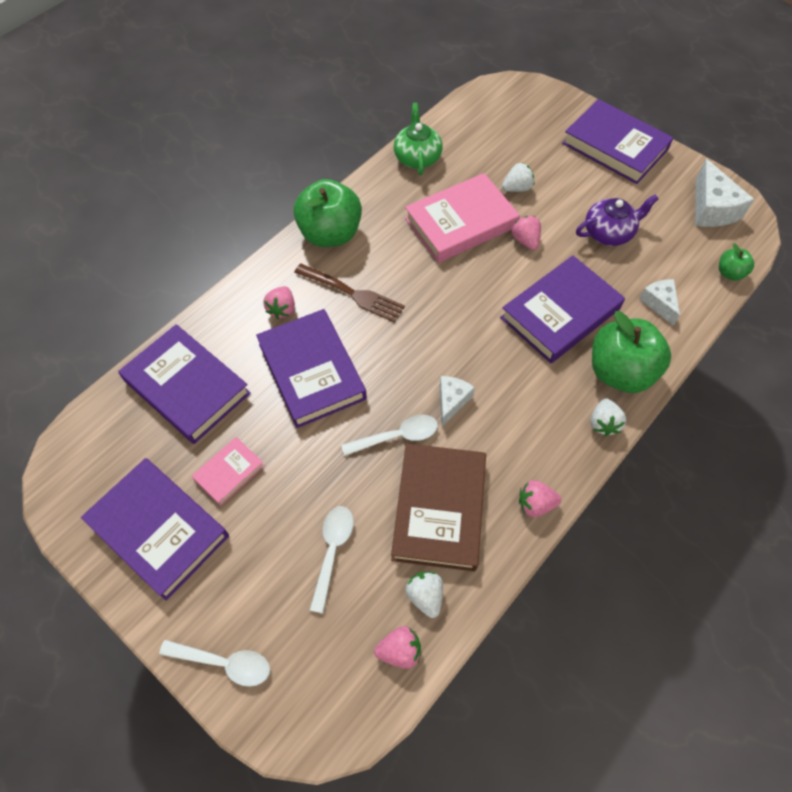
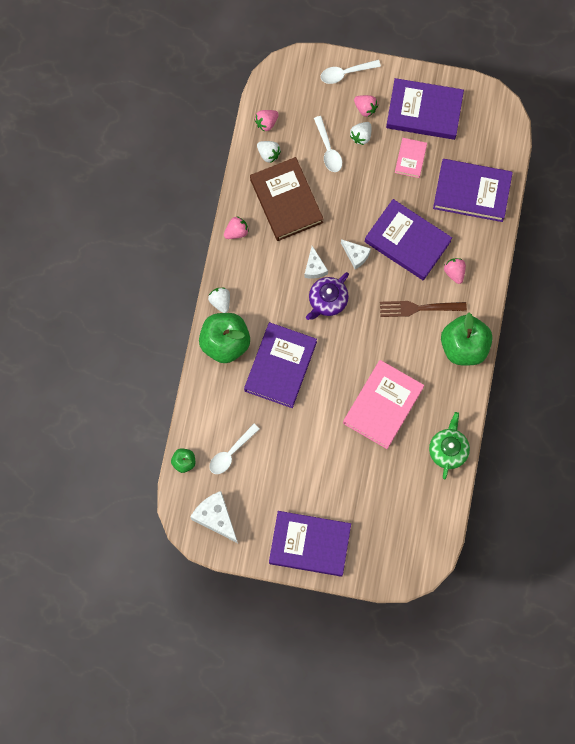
camera: 150 degrees right, 15 degrees up
white spoon [341,414,438,456] -> white spoon moved to [209,424,260,474]
green teapot [394,103,443,175] -> green teapot turned 135 degrees counterclockwise [429,412,470,479]
white strawberry [502,163,534,192] -> white strawberry moved to [350,122,372,145]
pink strawberry [512,216,541,250] -> pink strawberry moved to [354,95,378,117]
purple teapot [576,194,659,246] -> purple teapot moved to [306,272,349,320]
white cheese [639,279,680,326] -> white cheese moved to [341,239,371,269]

